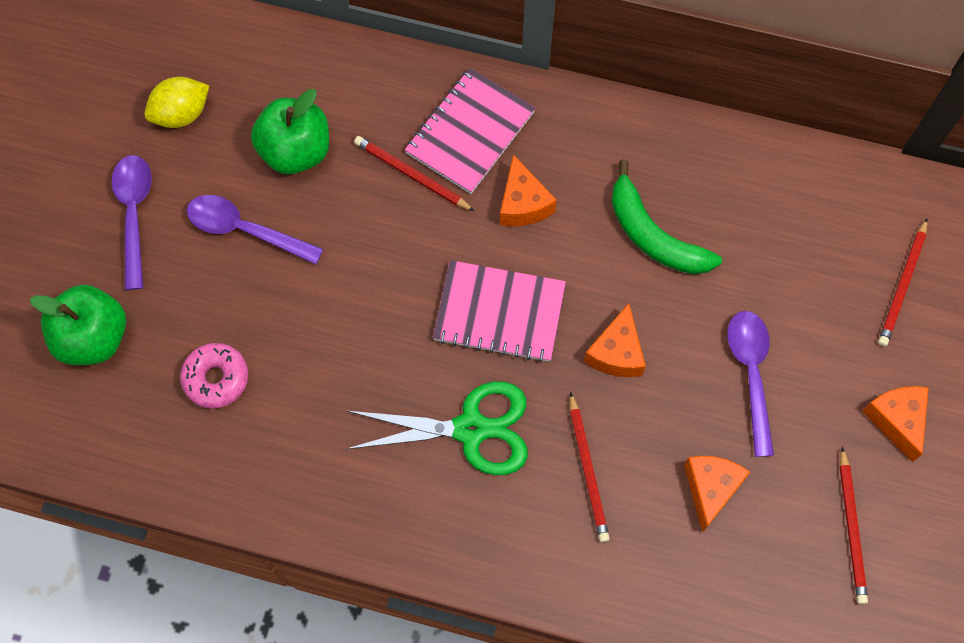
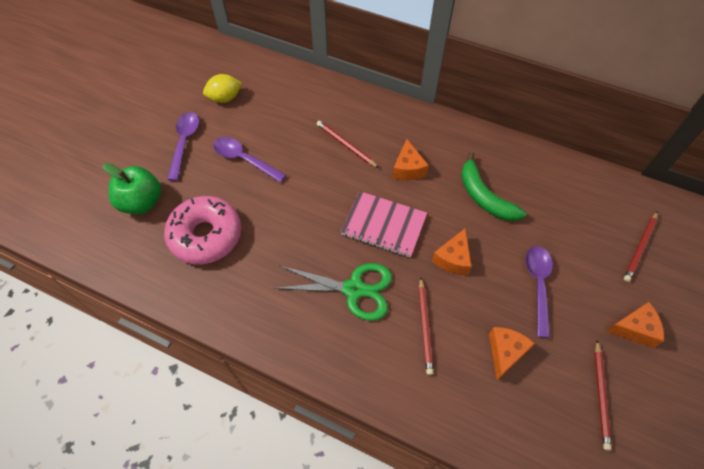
camera: 10 degrees right, 10 degrees down
pink donut [180,343,248,409] -> pink donut [164,196,241,264], size x1.80
green apple [251,89,329,174] -> none
pink notebook [405,68,536,194] -> none
orange cheese [862,386,929,462] -> orange cheese turned 90 degrees clockwise [606,302,664,348]

